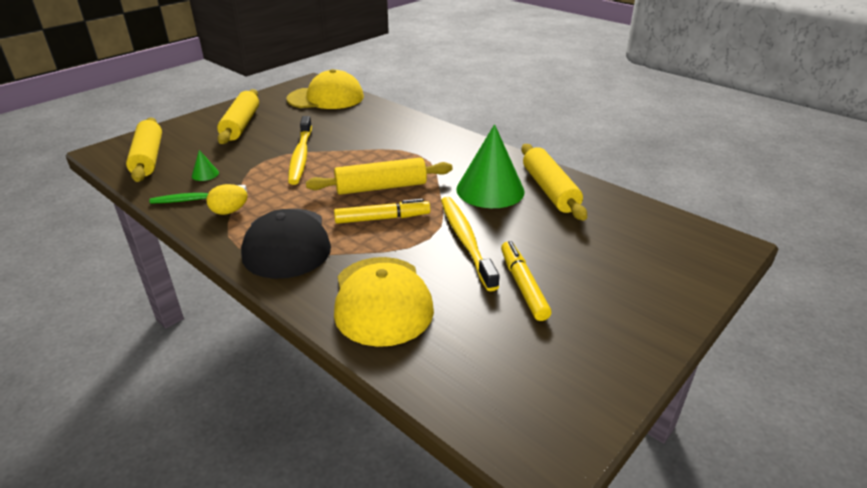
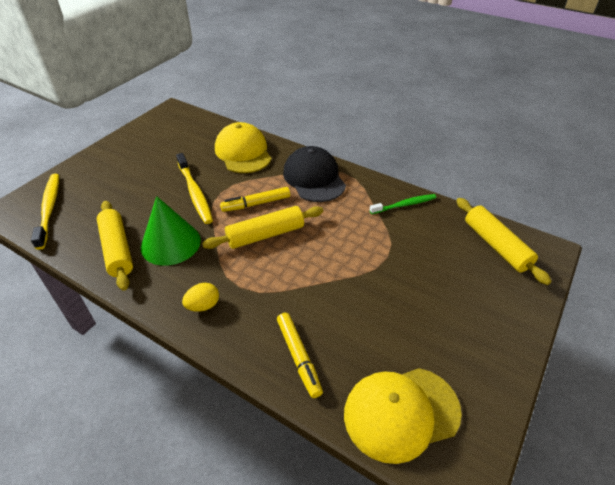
camera: 170 degrees right, 10 degrees up
green cone [192,150,219,181] -> none
yellow egg [206,184,248,215] -> yellow egg moved to [182,283,219,312]
yellow rolling pin [217,89,259,144] -> none
yellow toothbrush [288,116,312,185] -> yellow toothbrush moved to [31,174,59,250]
yellow marker [501,241,552,321] -> yellow marker moved to [277,313,323,398]

